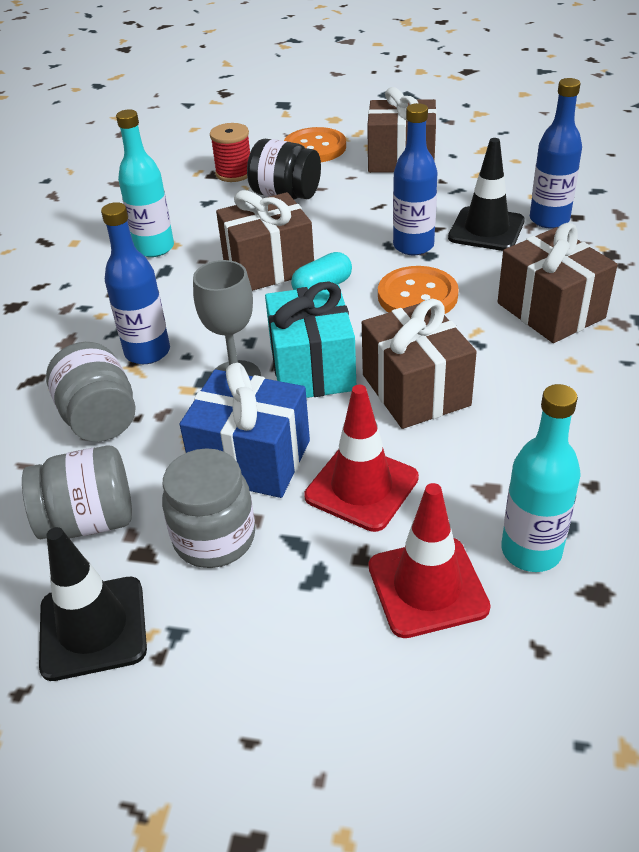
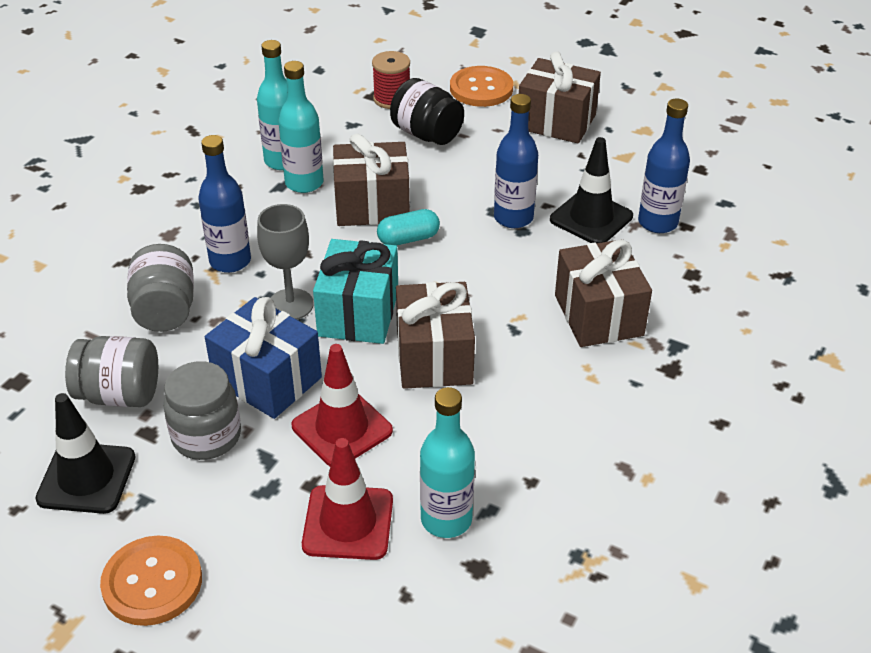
camera: 15 degrees right, 0 degrees up
orange button [378,266,459,314] -> orange button moved to [100,535,202,626]
none -> turquoise bottle [278,61,323,193]

